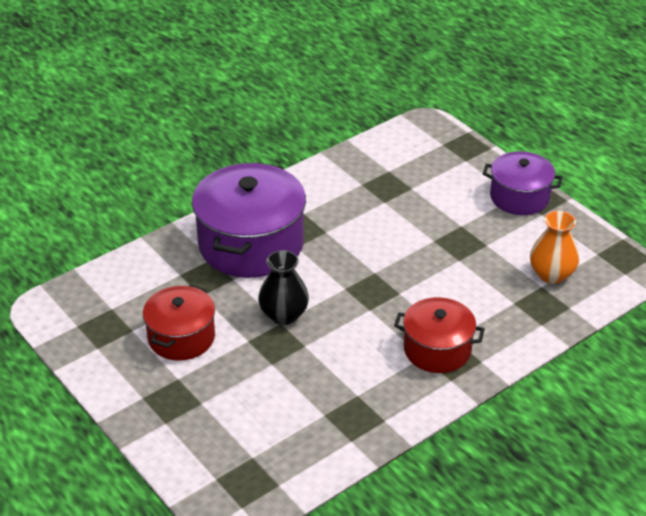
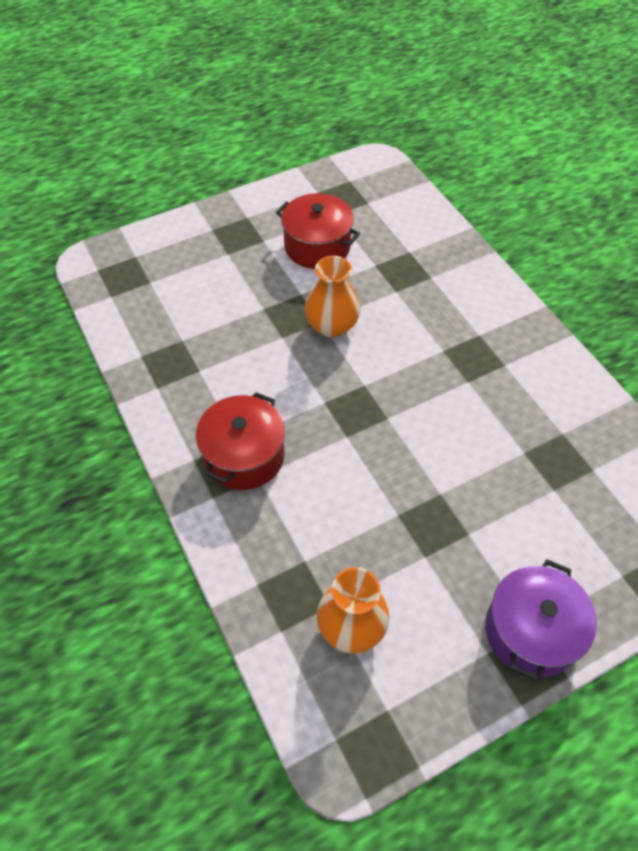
camera: 100 degrees right, 15 degrees up
purple pot [192,162,306,278] -> none
black vase [258,250,309,325] -> orange vase [305,256,361,338]

